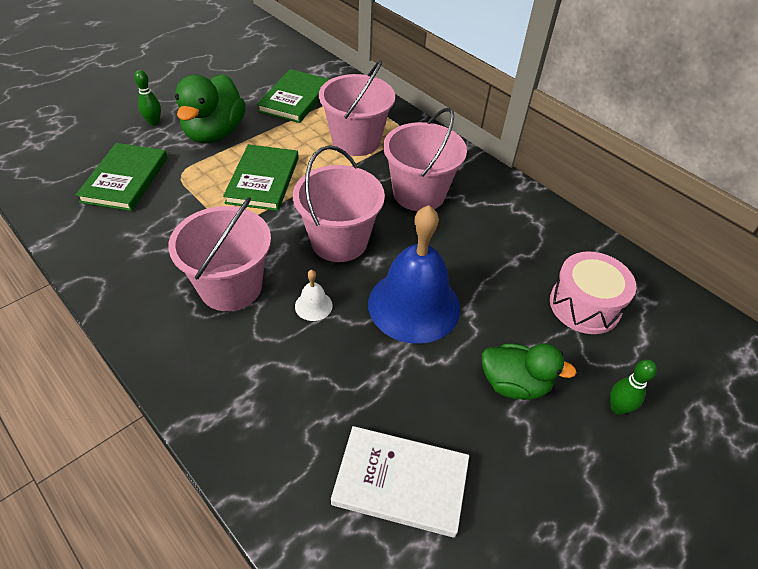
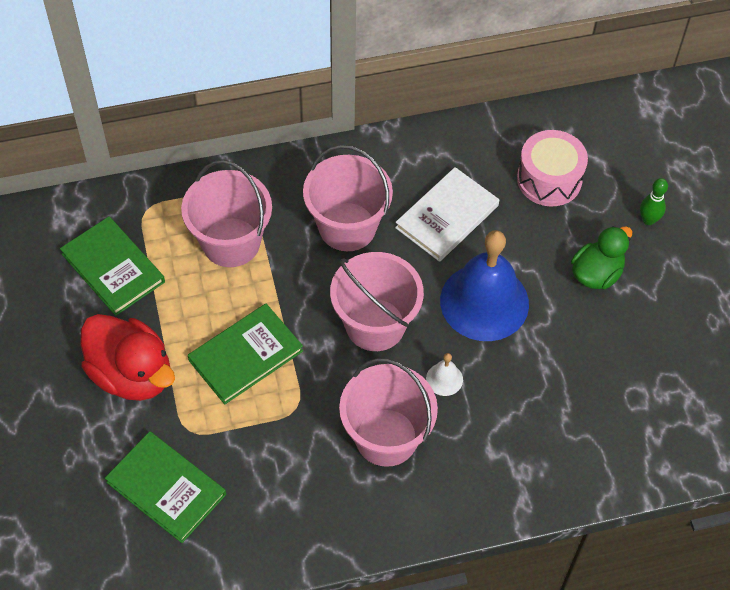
camera: 60 degrees left, 10 degrees up
green bowling pin [134,70,161,126] -> none
green duck [175,74,245,143] -> red duck [81,314,175,401]
green book [223,144,299,211] -> green book turned 75 degrees counterclockwise [188,304,303,405]
white book [331,426,469,538] -> white book moved to [395,167,499,262]

